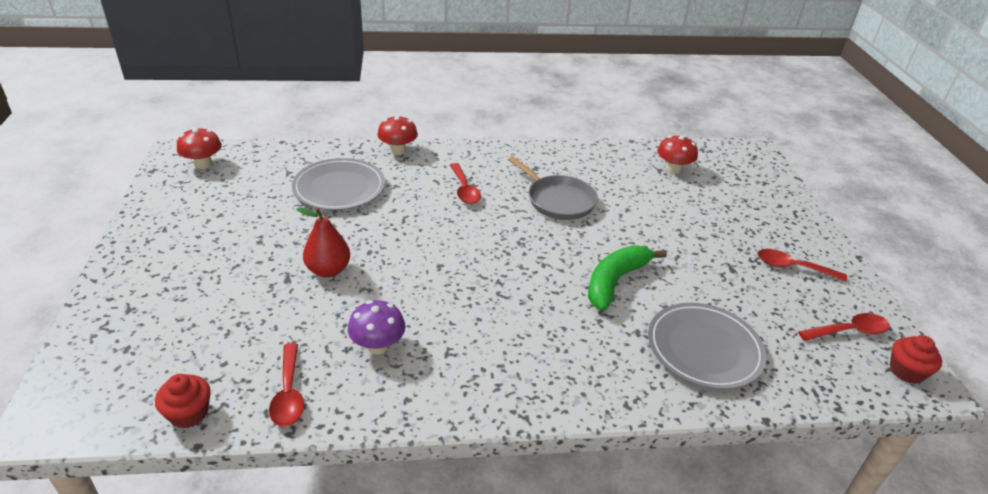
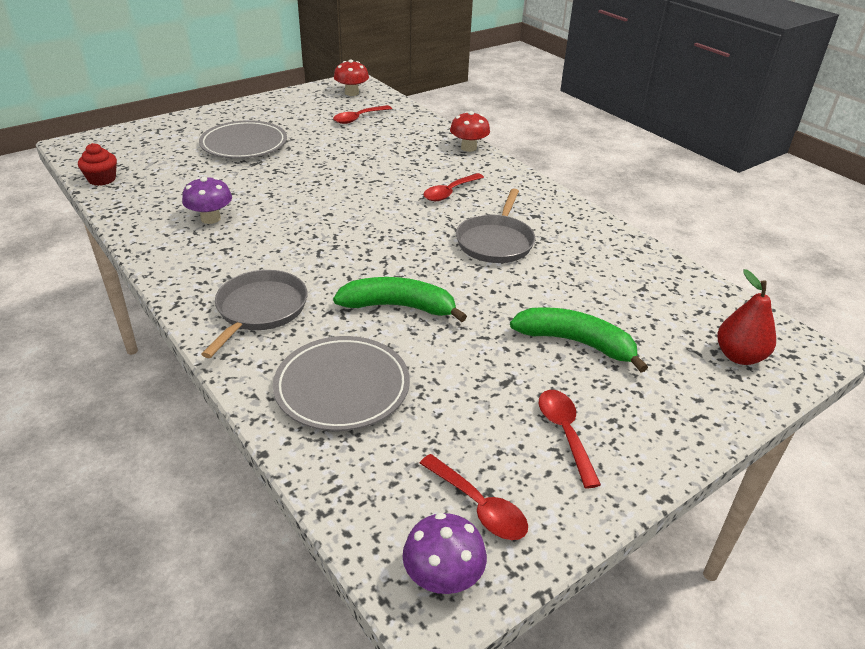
camera: 60 degrees right, 0 degrees up
red spoon [269,343,304,427] -> red spoon moved to [333,105,392,124]
grey plate [292,158,385,210] -> grey plate moved to [199,120,287,159]
red pear [297,207,350,277] -> red pear moved to [717,269,776,365]
red mushroom [657,135,698,174] -> none
red cupcake [890,335,942,384] -> purple mushroom [402,513,487,594]
none -> grey pan [201,270,308,358]
none -> green banana [510,307,648,372]

